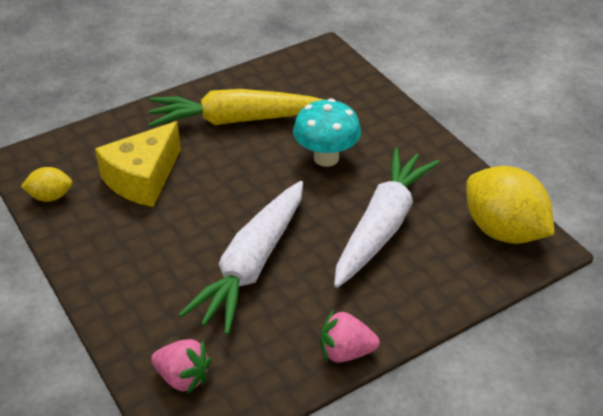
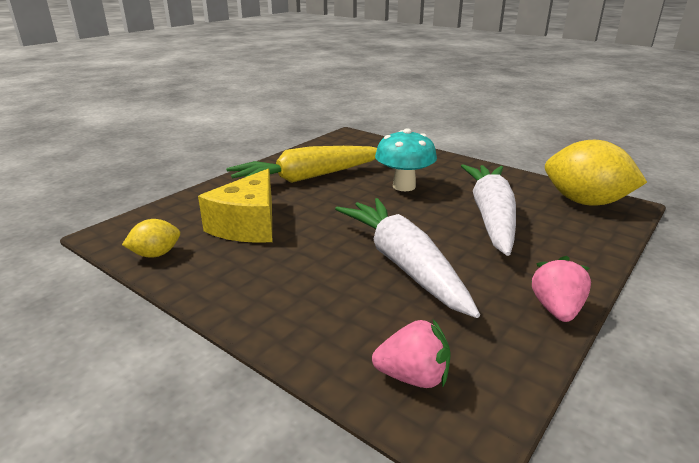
camera: 20 degrees left, 15 degrees down
white carrot [179,181,303,335] -> white carrot turned 150 degrees clockwise [335,198,480,318]
pink strawberry [320,309,379,363] -> pink strawberry turned 120 degrees clockwise [531,256,591,322]

